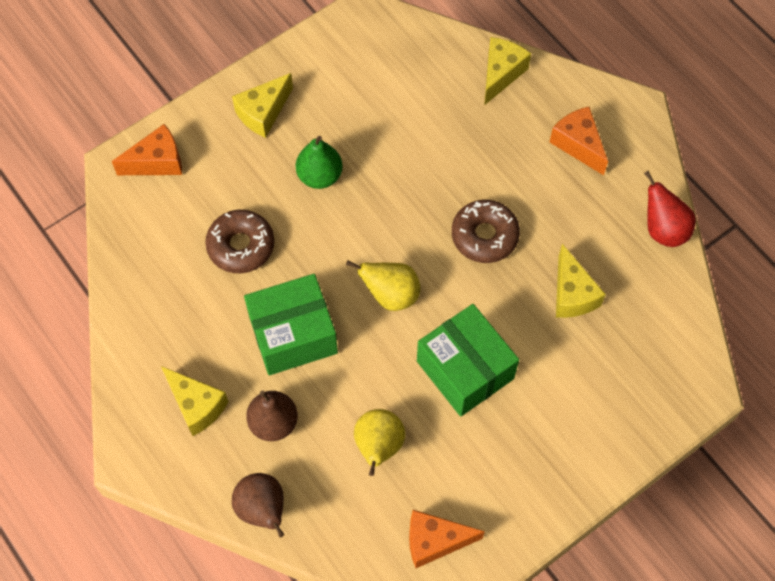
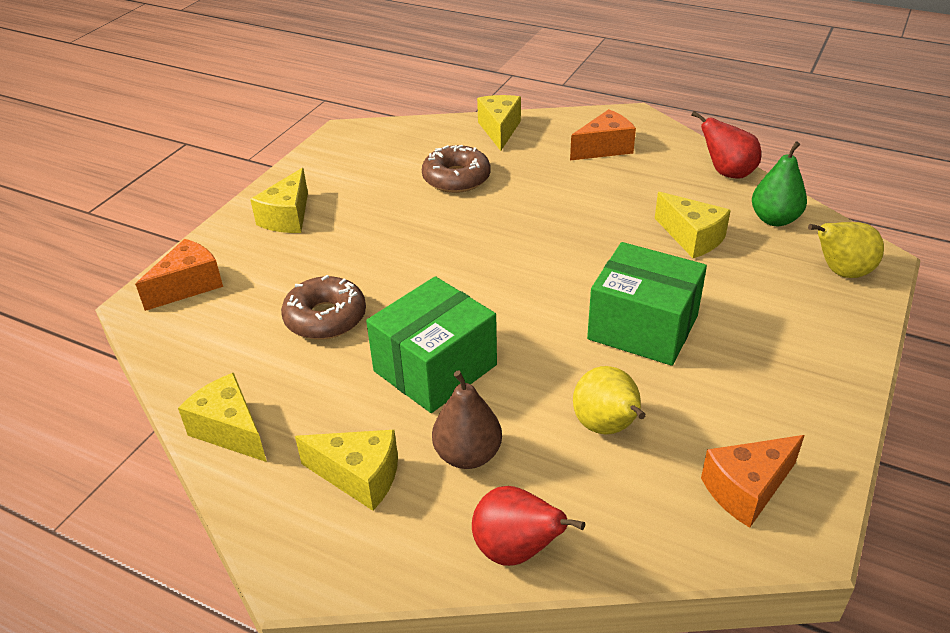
camera: 25 degrees left, 25 degrees down
brown pear [232,473,284,537] -> red pear [472,486,585,566]
green pear [296,136,343,189] -> green pear moved to [752,141,807,226]
yellow pear [346,260,420,311] -> yellow pear moved to [808,222,884,278]
brown donut [452,200,520,263] -> brown donut moved to [422,145,490,193]
orange cheese [550,107,608,175] -> orange cheese turned 120 degrees clockwise [570,109,636,160]
none -> yellow cheese [178,373,267,462]

